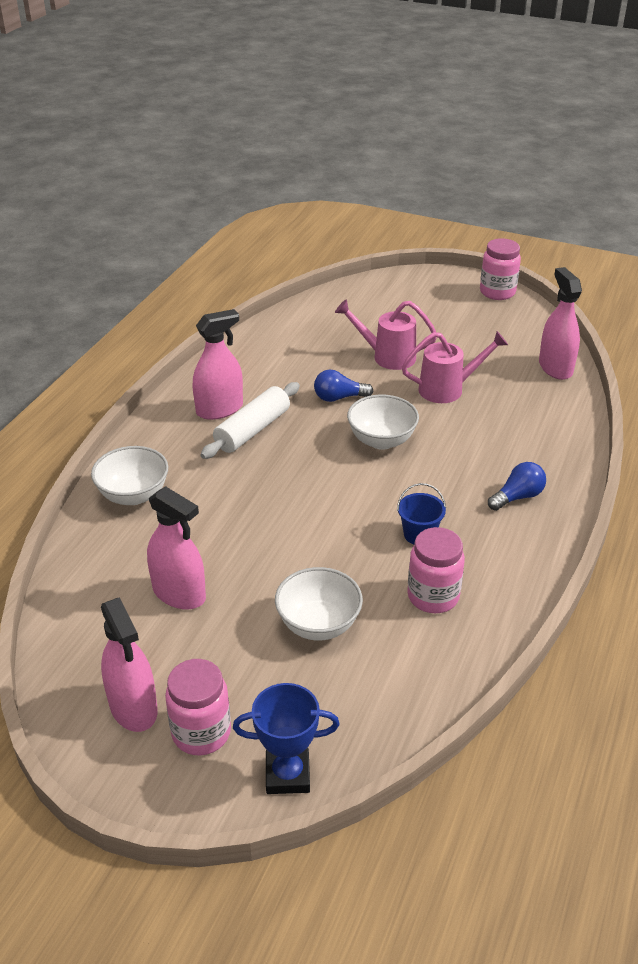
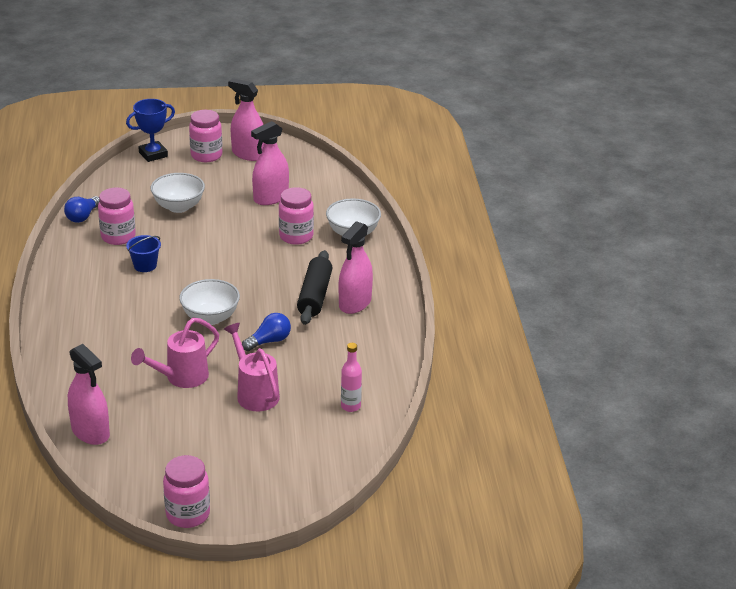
camera: 150 degrees right, 5 degrees down
pink spray bottle [147,486,206,610] -> pink spray bottle turned 45 degrees counterclockwise [251,121,289,205]
white rolling pin [200,382,300,459] -> black rolling pin [297,250,332,325]
pink watering can [335,299,437,370] -> pink watering can turned 105 degrees counterclockwise [224,323,280,411]
blue light bulb [488,462,546,511] -> blue light bulb moved to [64,196,100,223]
none -> pink jar [279,187,314,245]
none -> pink bottle [341,343,362,412]

